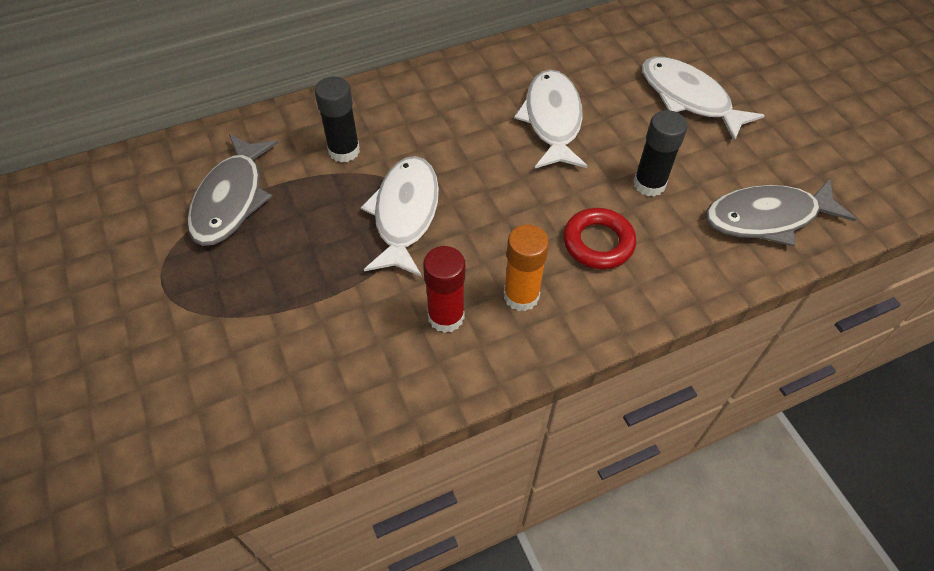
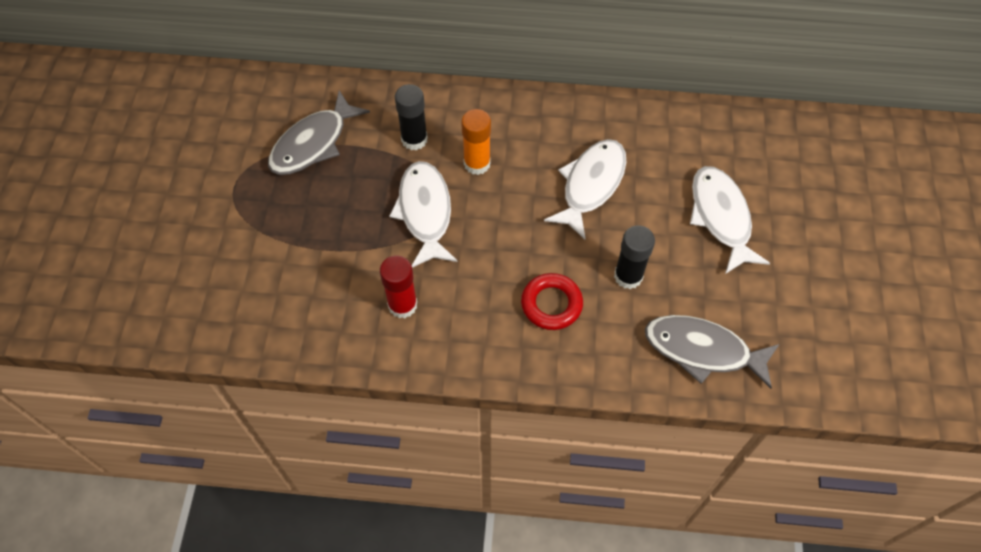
camera: 30 degrees right, 5 degrees up
white fish [361,156,439,277] -> white fish turned 45 degrees counterclockwise [389,161,457,268]
orange glue stick [504,224,549,311] -> orange glue stick moved to [461,109,491,175]

